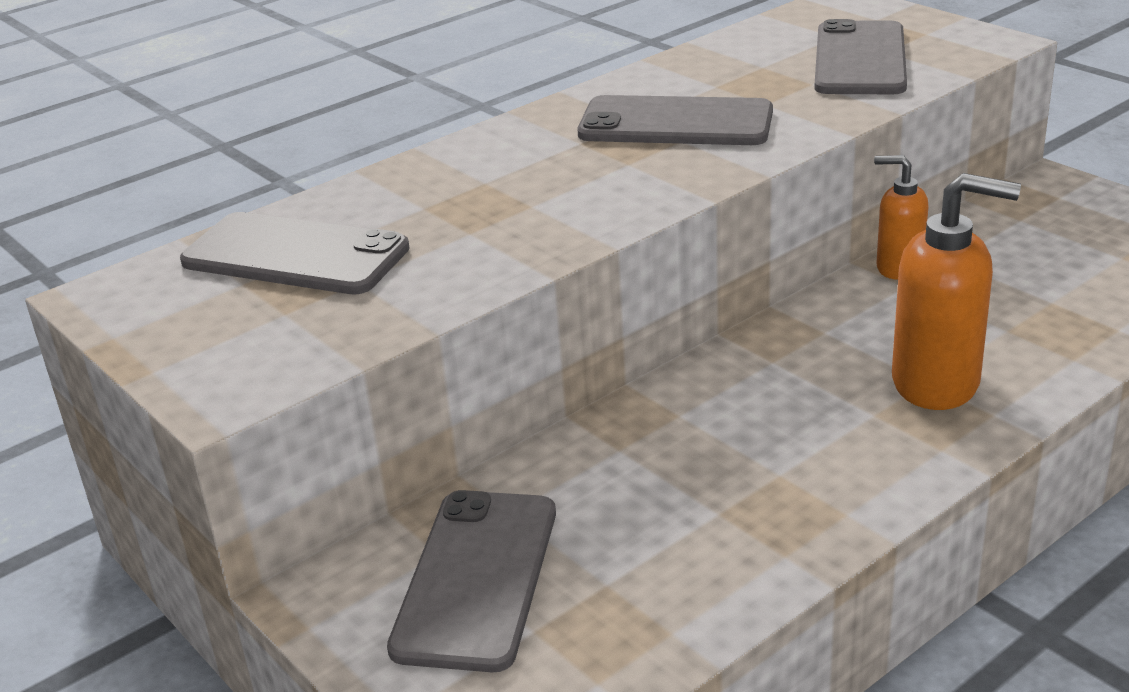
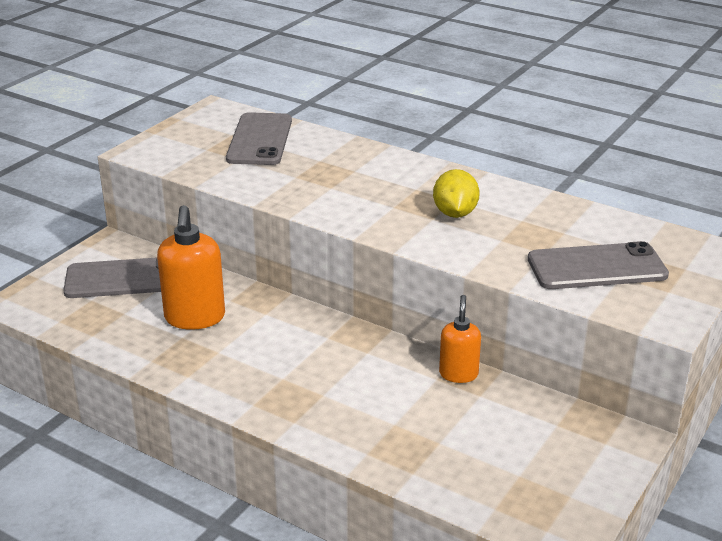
camera: 70 degrees right, 0 degrees up
grey phone [578,95,773,145] -> yellow lemon [433,169,480,218]
orange soap dispenser [892,173,1021,410] -> orange soap dispenser moved to [157,205,225,330]

